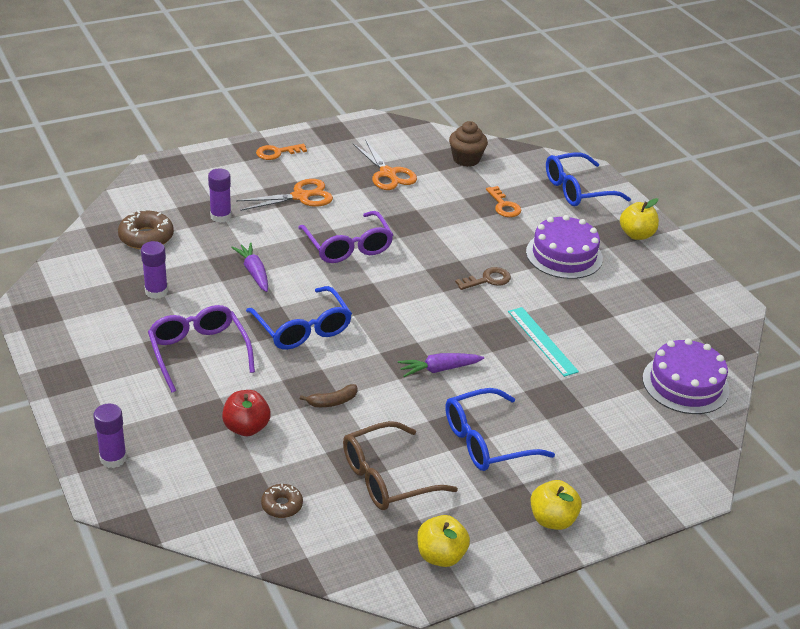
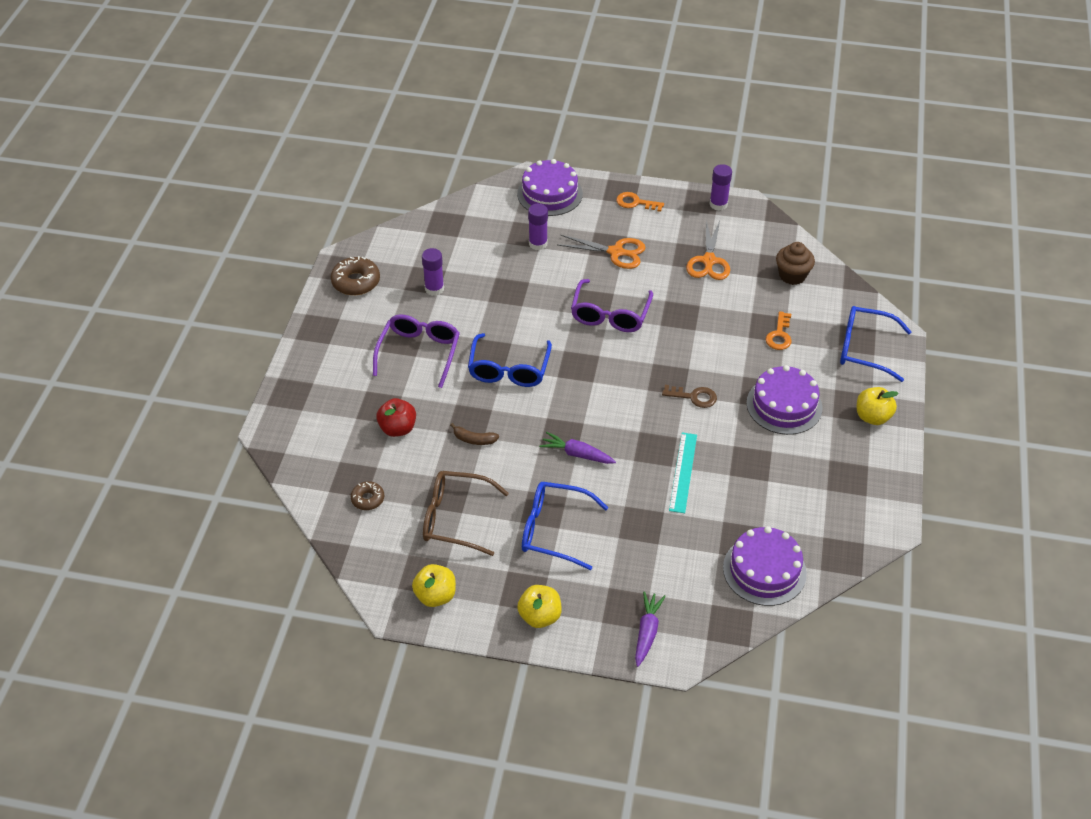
camera: 40 degrees right, 10 degrees up
purple glue stick [94,403,127,468] -> purple glue stick moved to [709,164,732,211]
brown donut [118,210,174,250] -> brown donut moved to [331,256,380,295]
purple carrot [231,243,268,292] -> purple carrot moved to [635,591,666,667]
none -> purple cake [517,159,583,216]

